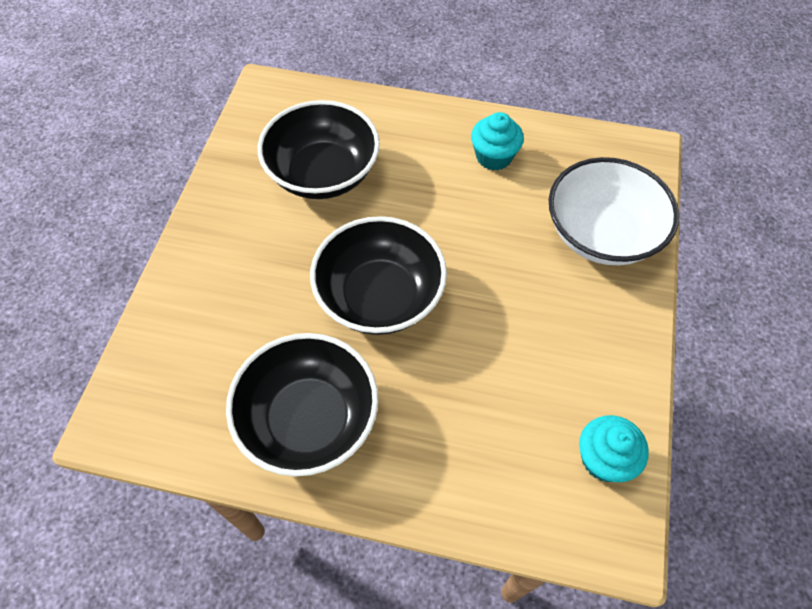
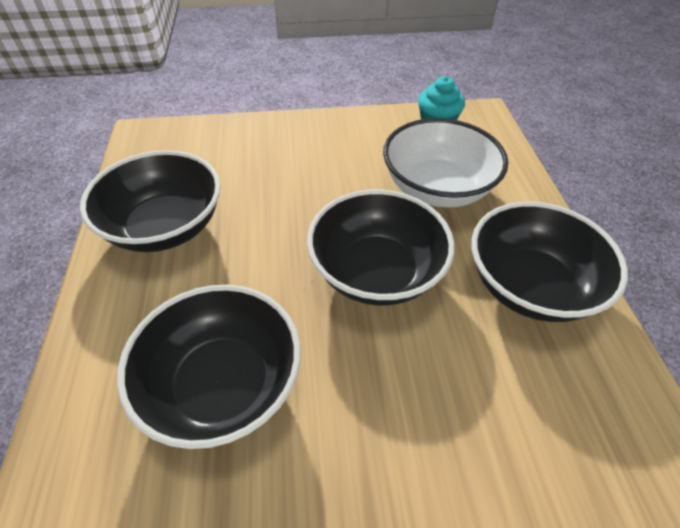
camera: 110 degrees left, 10 degrees down
turquoise cupcake [471,112,524,170] -> black bowl [80,150,221,252]
white bowl [549,157,679,265] -> white bowl moved to [383,118,508,208]

